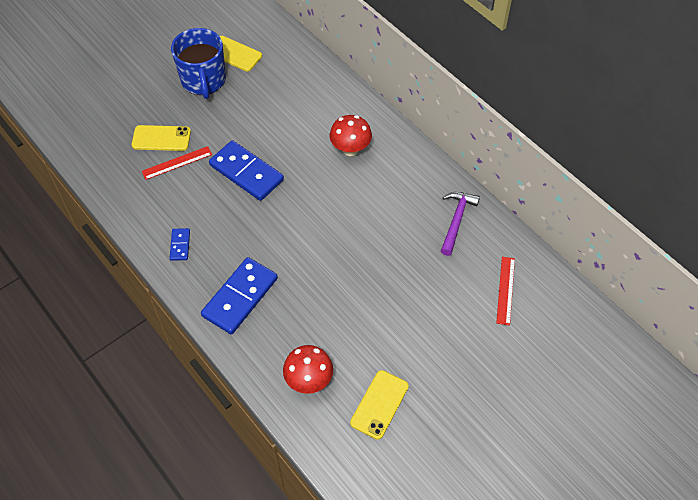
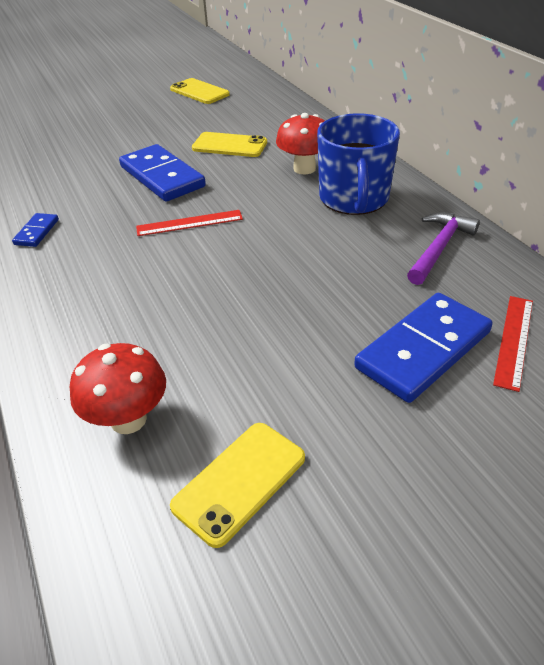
camera: 15 degrees right, 15 degrees down
yellow phone [132,125,191,151] -> yellow phone moved to [192,132,267,157]
red ruler [142,146,212,180] -> red ruler moved to [136,210,243,236]
blue mug [171,28,226,99] -> blue mug moved to [317,113,400,215]
blue domino [201,257,278,334] -> blue domino moved to [354,293,493,403]

